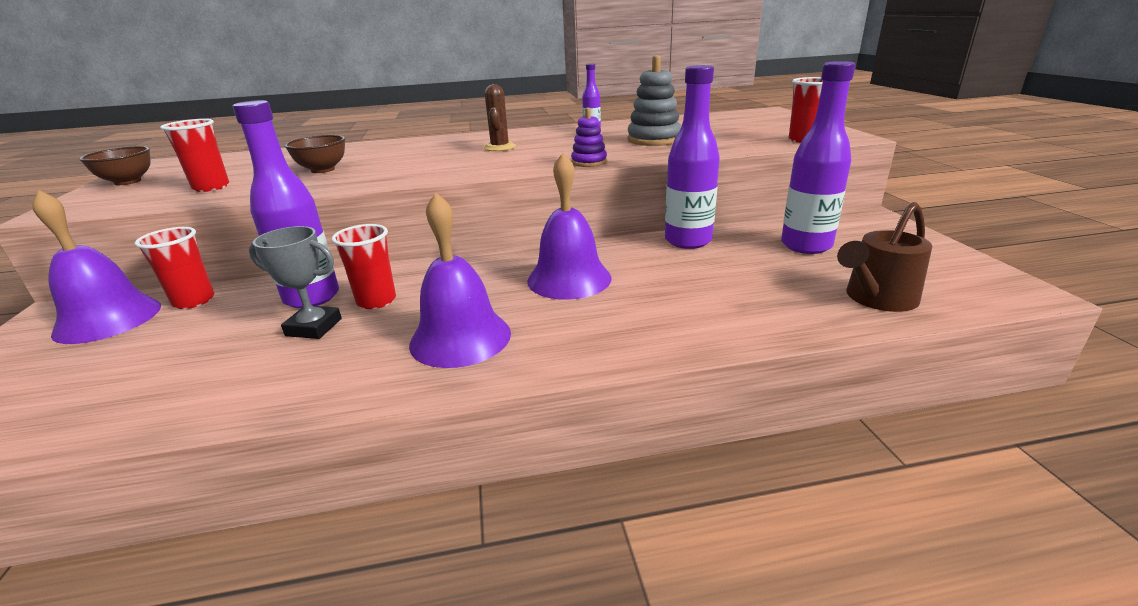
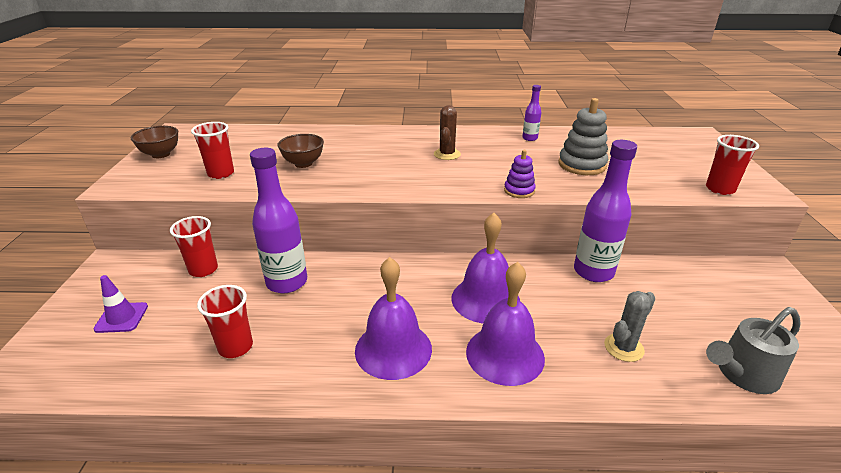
camera: 10 degrees right, 5 degrees up
purple bell [32,190,161,344] -> purple bell moved to [466,262,545,386]
grey trophy [249,226,342,339] -> none
red cup [332,224,396,309] -> red cup moved to [197,285,253,358]
purple bottle [781,61,856,254] -> none
brown watering can [837,202,932,312] -> grey watering can [706,307,801,394]
none -> purple traffic cone [93,275,148,333]
none -> grey cactus [604,291,655,362]

